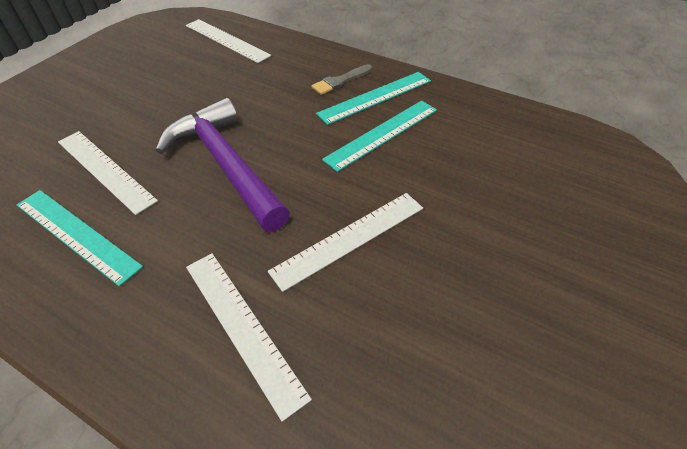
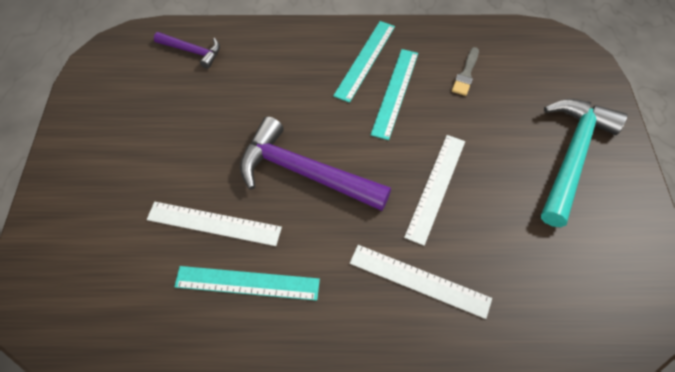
camera: 30 degrees left, 10 degrees up
white ruler [186,19,271,63] -> purple hammer [154,32,220,69]
grey brush [311,64,372,95] -> grey brush moved to [452,47,479,96]
none -> turquoise hammer [541,99,628,227]

